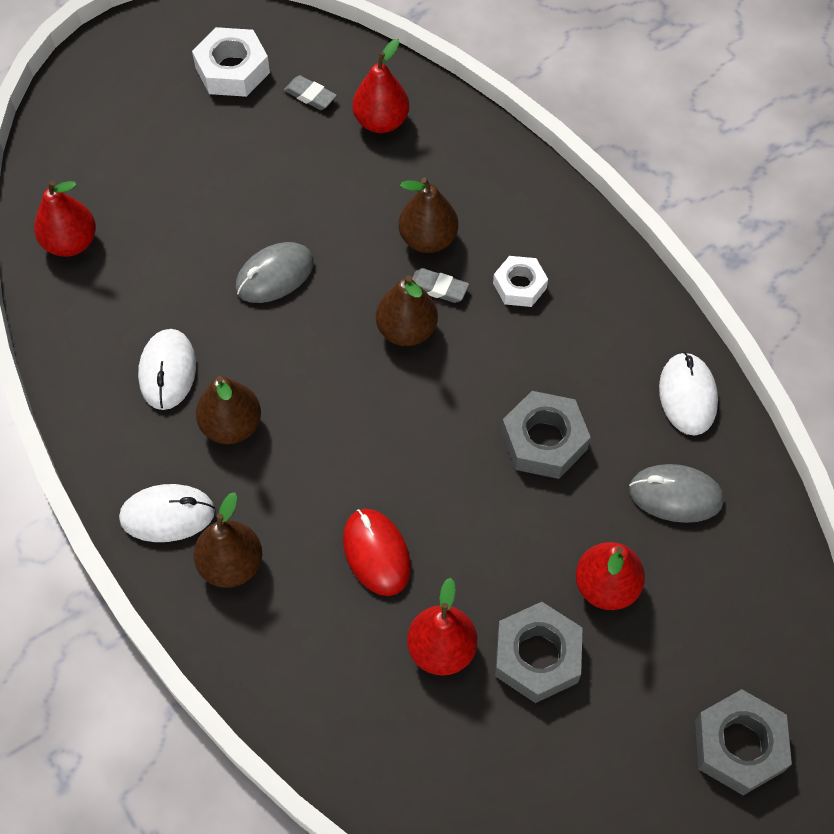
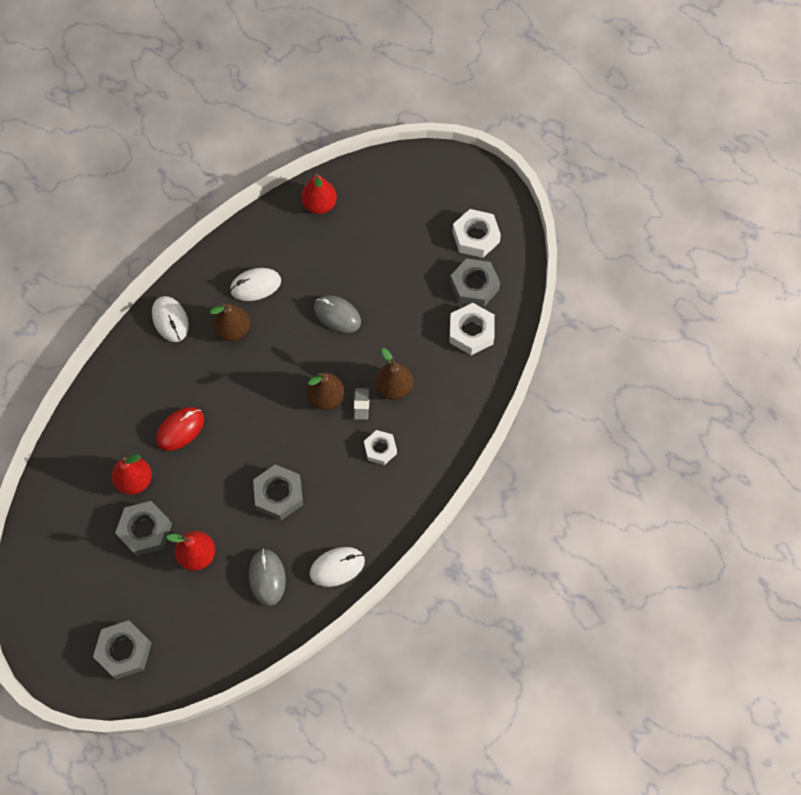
camera: 70 degrees right, 5 degrees up
brown pear [193,492,262,588] -> none
grey eraser [284,75,337,110] -> grey nut [450,258,500,307]
red pear [352,39,409,133] -> white nut [449,303,495,355]

